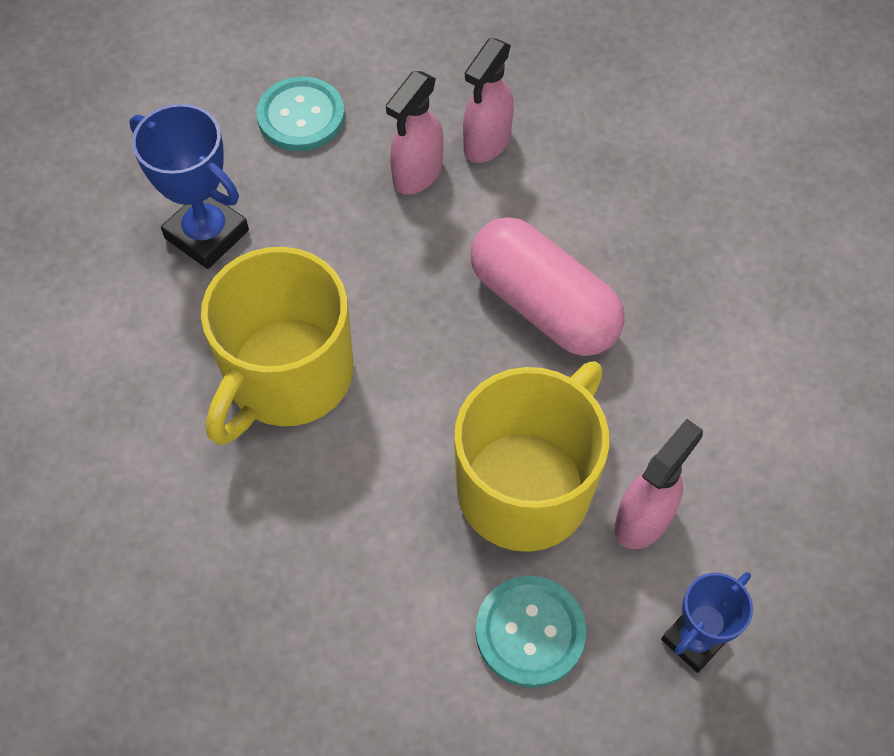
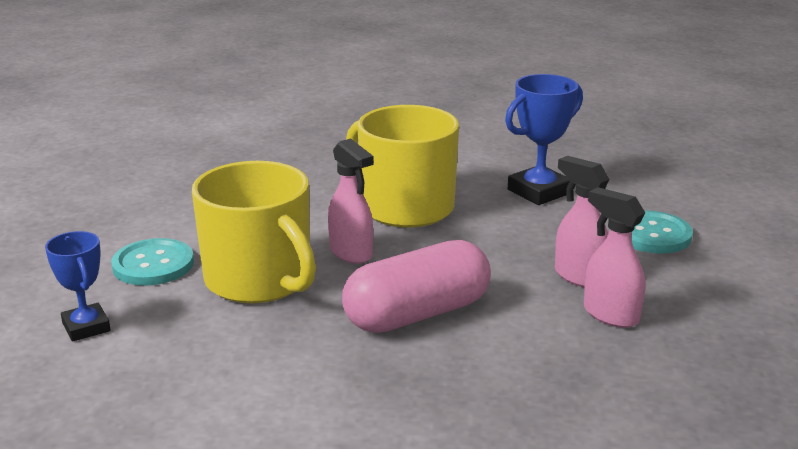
camera: 105 degrees right, 35 degrees down
pink spray bottle [614,419,703,549] -> pink spray bottle moved to [328,138,374,264]

